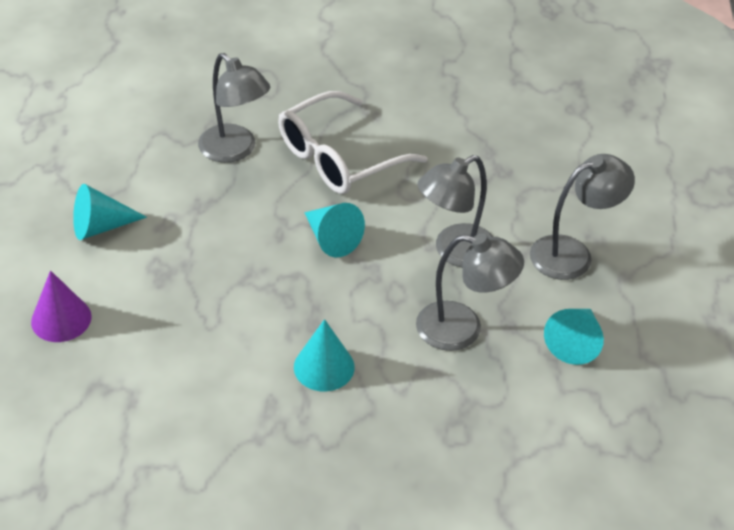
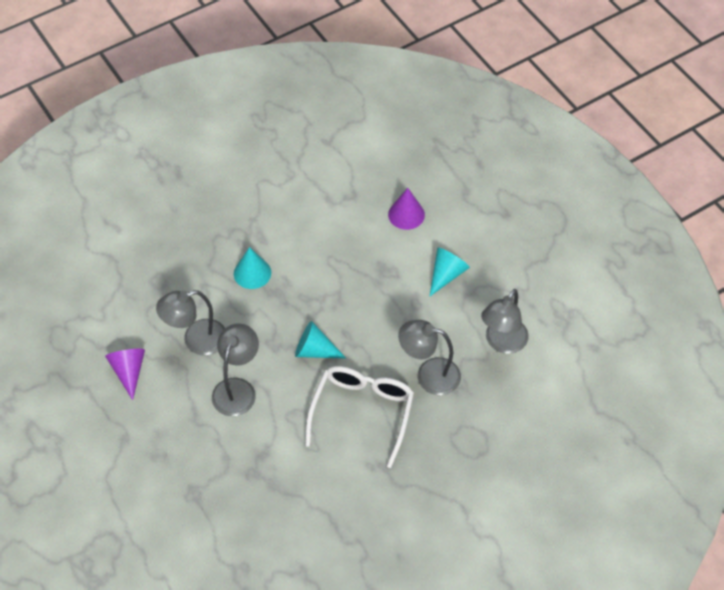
camera: 145 degrees right, 10 degrees up
grey lamp [530,154,635,280] -> grey lamp moved to [481,289,529,354]
turquoise cone [544,309,604,365] -> purple cone [105,349,145,400]

